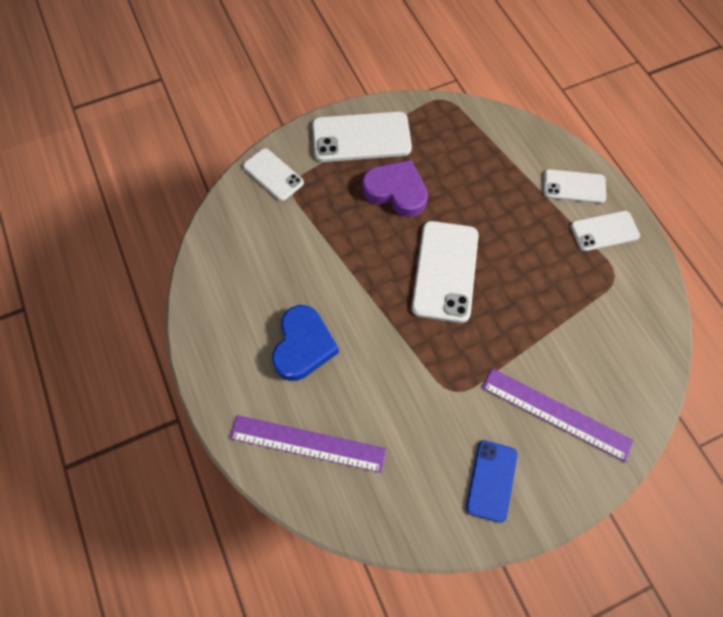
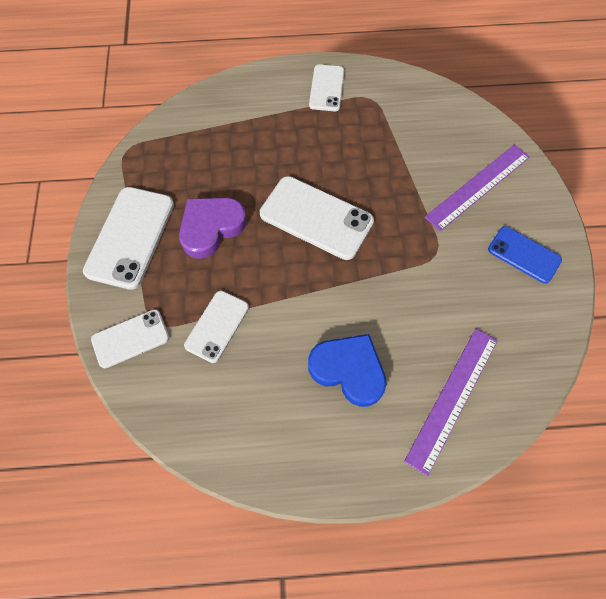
camera: 70 degrees left, 0 degrees up
white phone [543,169,606,203] -> white phone moved to [184,290,249,363]

